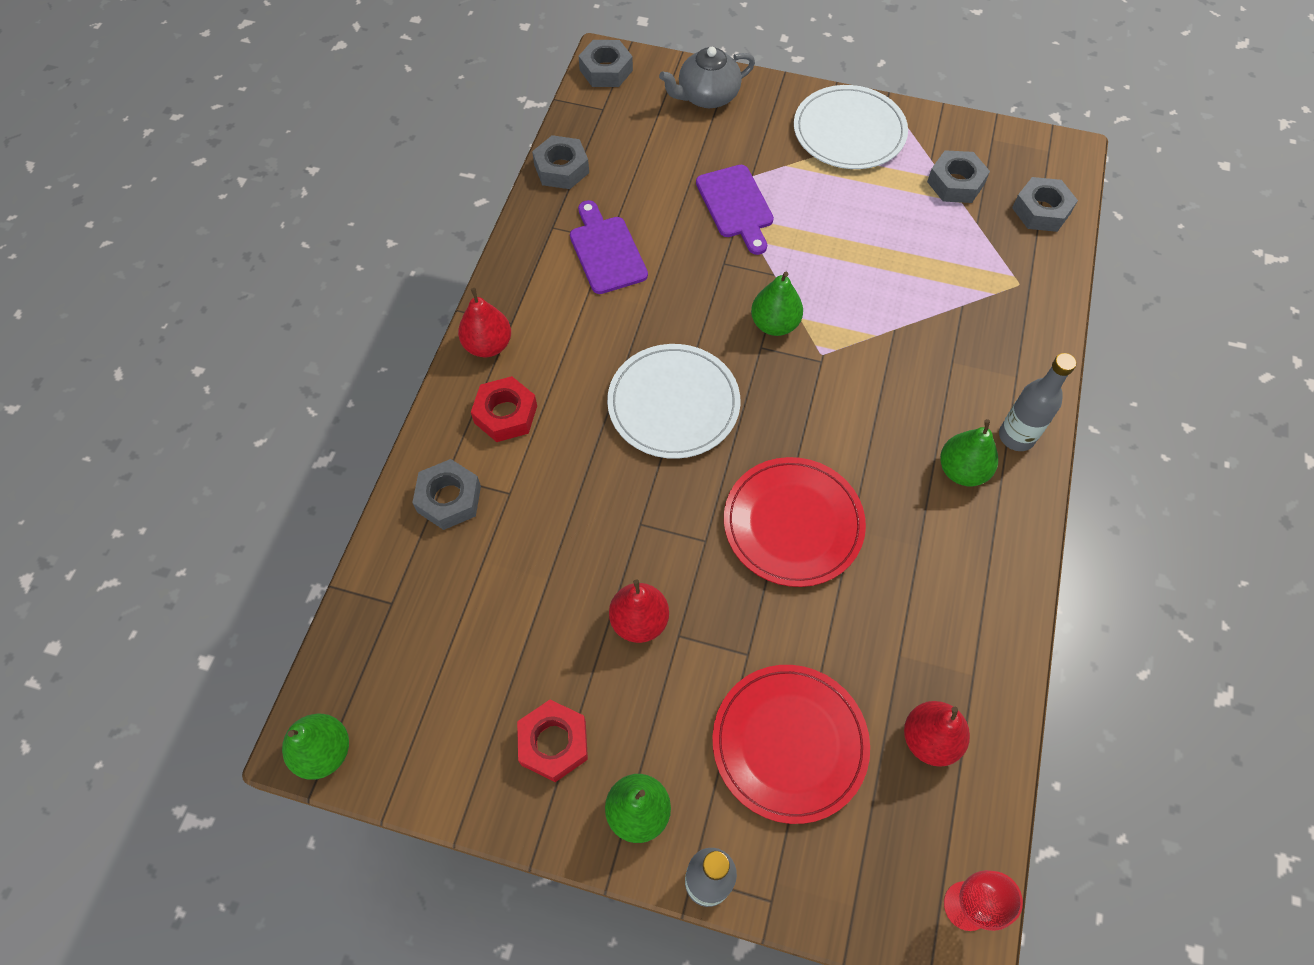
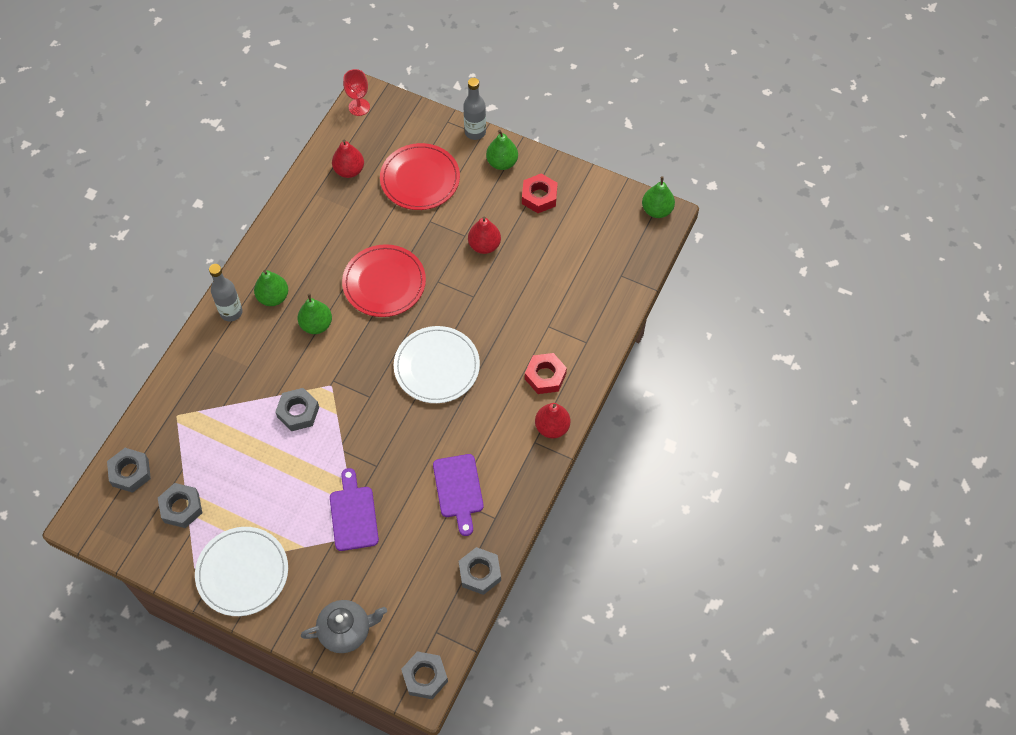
camera: 170 degrees left, 0 degrees up
grey nut [412,459,481,530] -> grey nut moved to [275,388,319,431]
green pear [751,272,803,336] -> green pear moved to [297,294,332,334]

